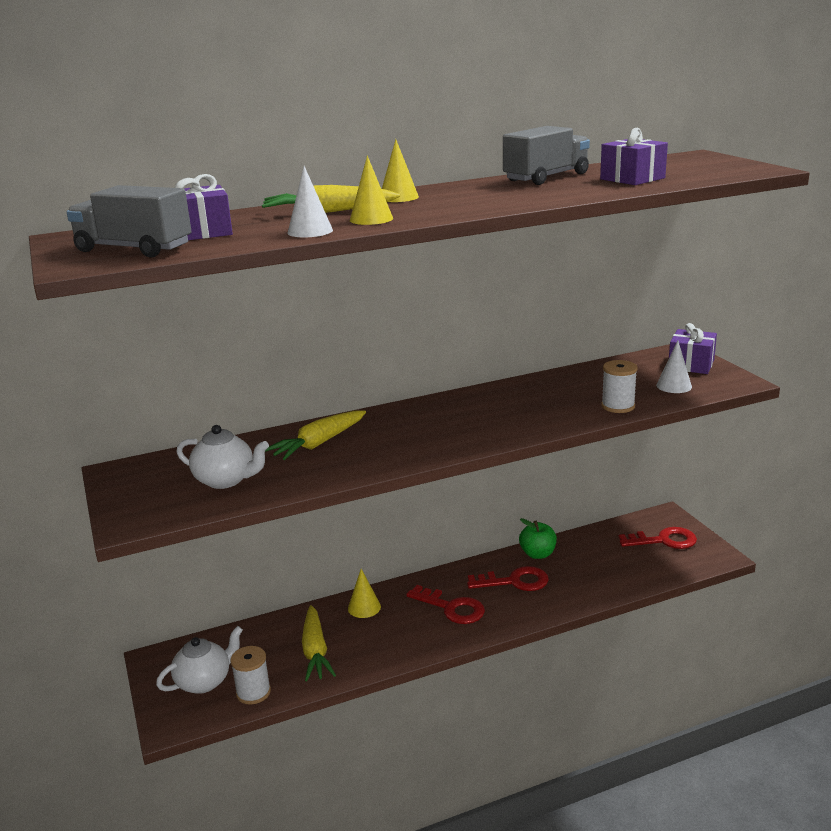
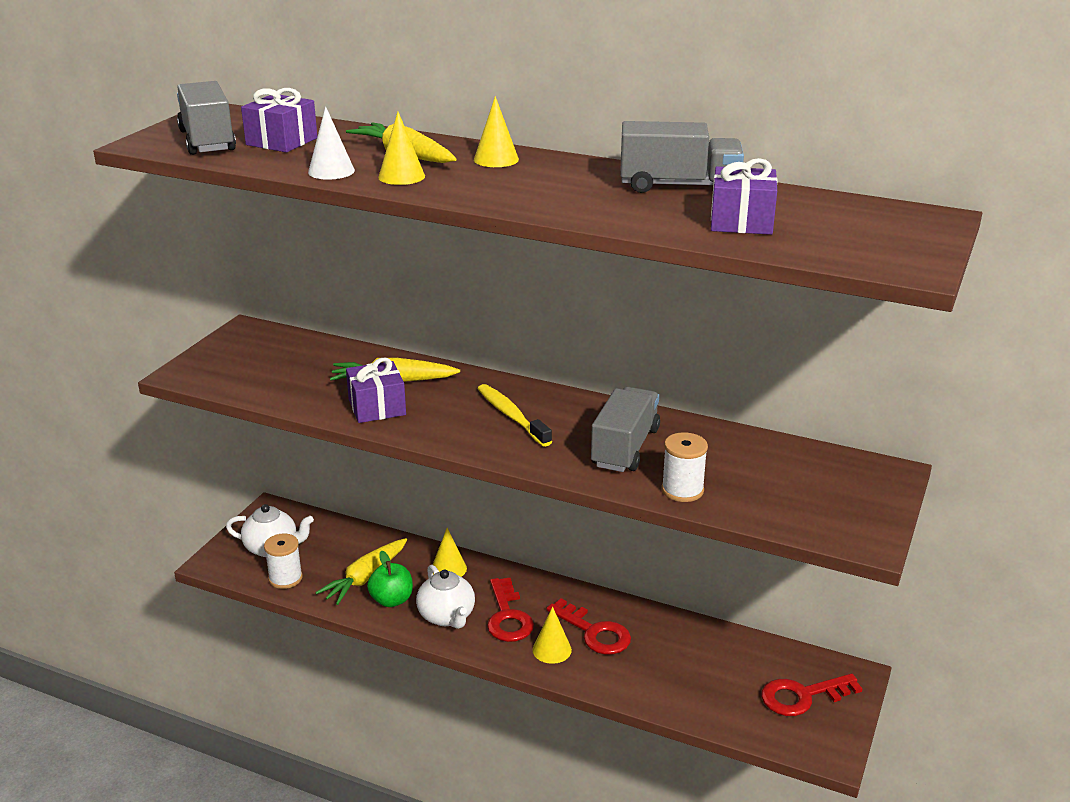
camera: 45 degrees right, 5 degrees up
white teapot [177,425,269,489] -> white teapot moved to [416,565,475,629]
green apple [519,518,557,559] -> green apple moved to [367,551,413,607]
red key [619,527,697,549] -> red key turned 120 degrees clockwise [761,673,863,716]
white cone [656,341,692,393] -> none
purple gift [669,323,717,374] -> purple gift moved to [346,358,406,423]
none -> yellow toothbrush [478,384,552,447]
none -> yellow cone [533,606,572,664]
none -> grey truck [591,387,660,472]

